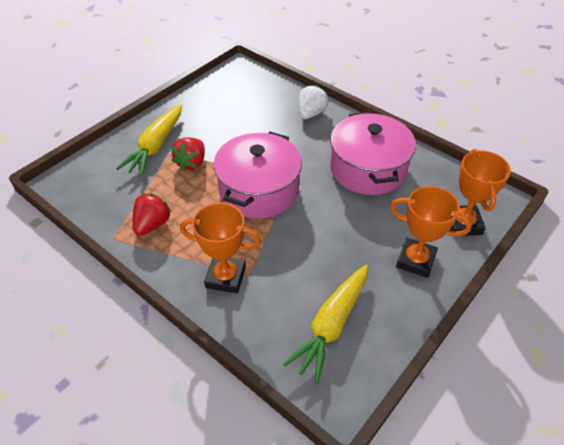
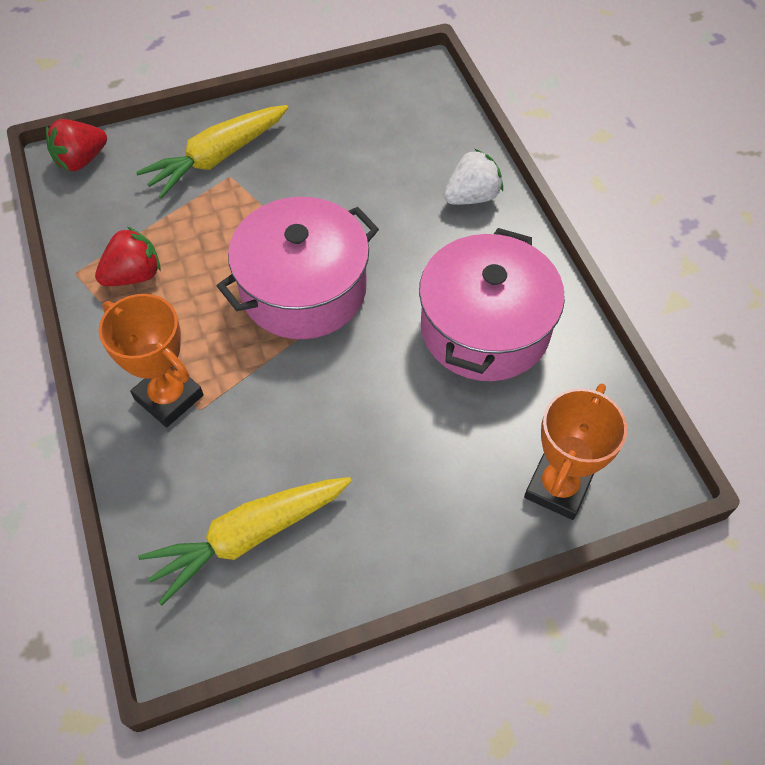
camera: 30 degrees right, 10 degrees up
red strawberry [171,137,205,172] -> red strawberry moved to [46,119,107,171]
orange trophy [390,186,472,278] -> none

